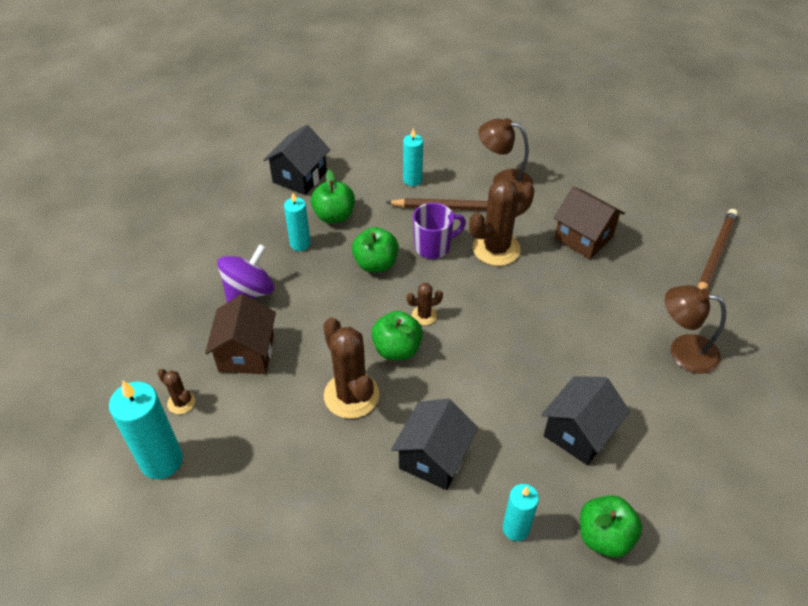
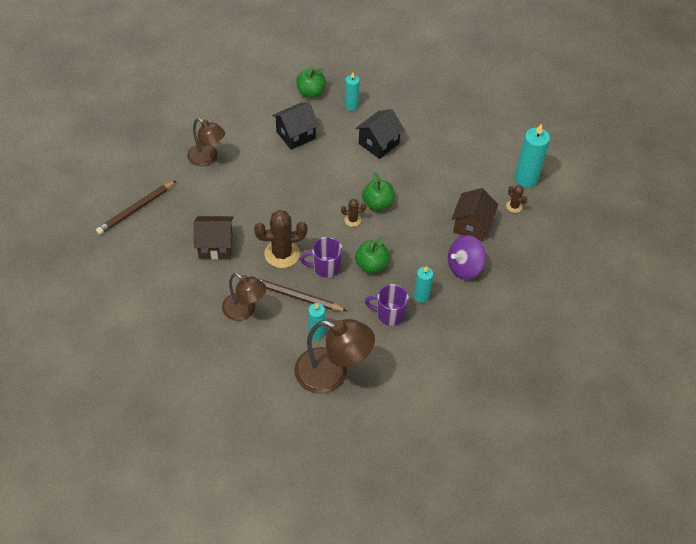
camera: 165 degrees left, 5 degrees up
black house [263,125,330,195] -> none
green apple [311,170,355,223] -> purple mug [365,284,409,326]
brown cactus [323,318,379,419] -> none
brown house [554,187,625,259] -> brown house turned 60 degrees counterclockwise [194,216,233,259]
none -> brown lamp [294,319,375,394]

